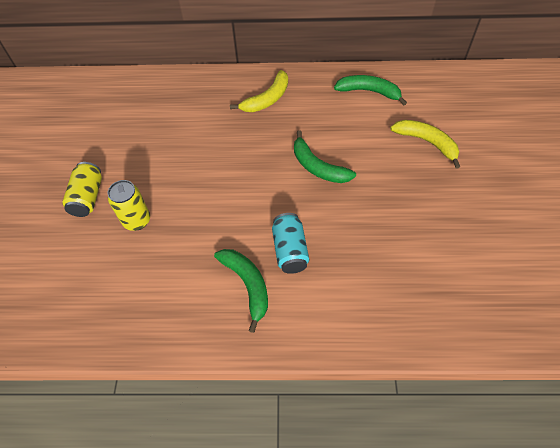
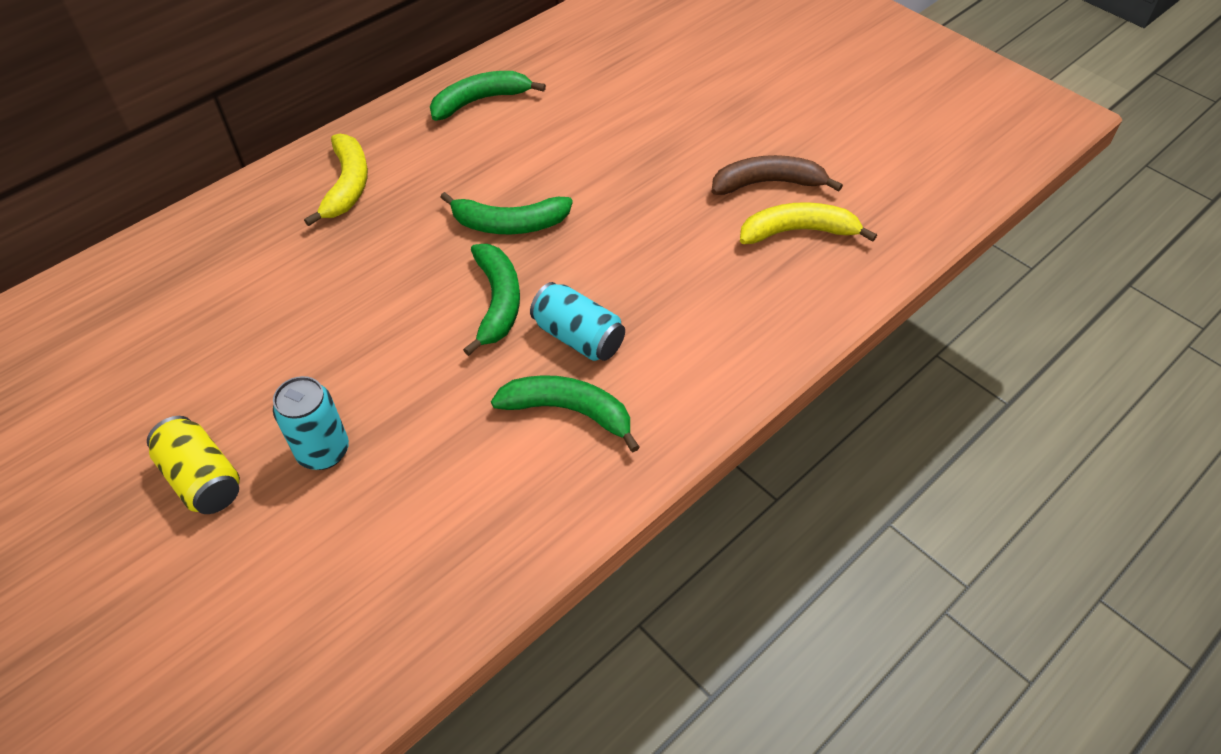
camera: 45 degrees left, 5 degrees down
yellow can [108,180,150,231] -> turquoise can [273,376,349,470]
yellow banana [390,120,460,169] -> yellow banana moved to [740,202,877,244]
none -> green banana [463,244,520,356]
none -> brown banana [712,155,843,195]

